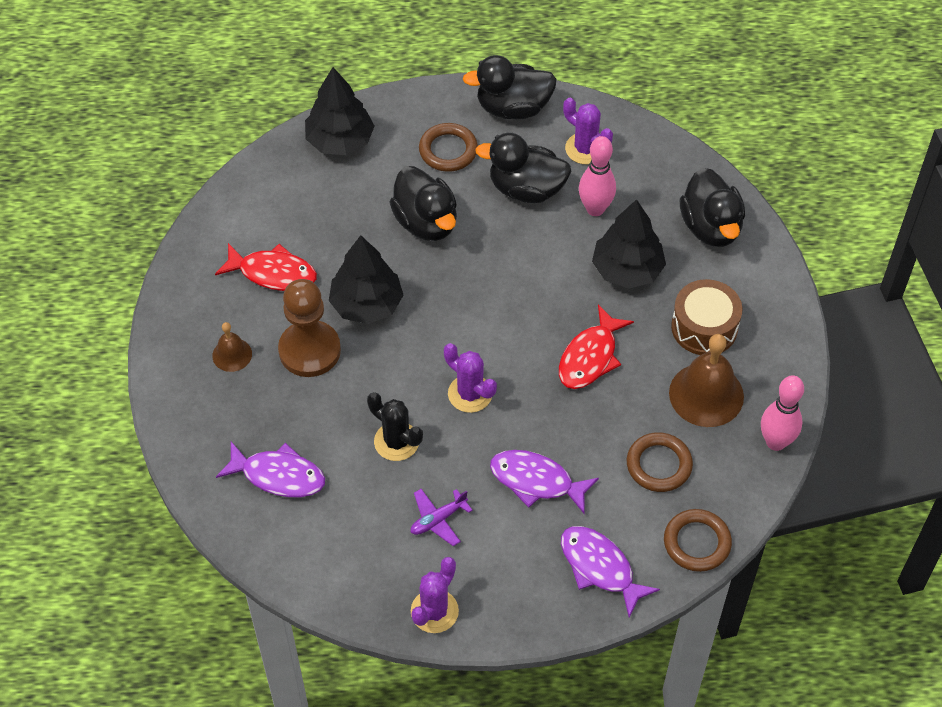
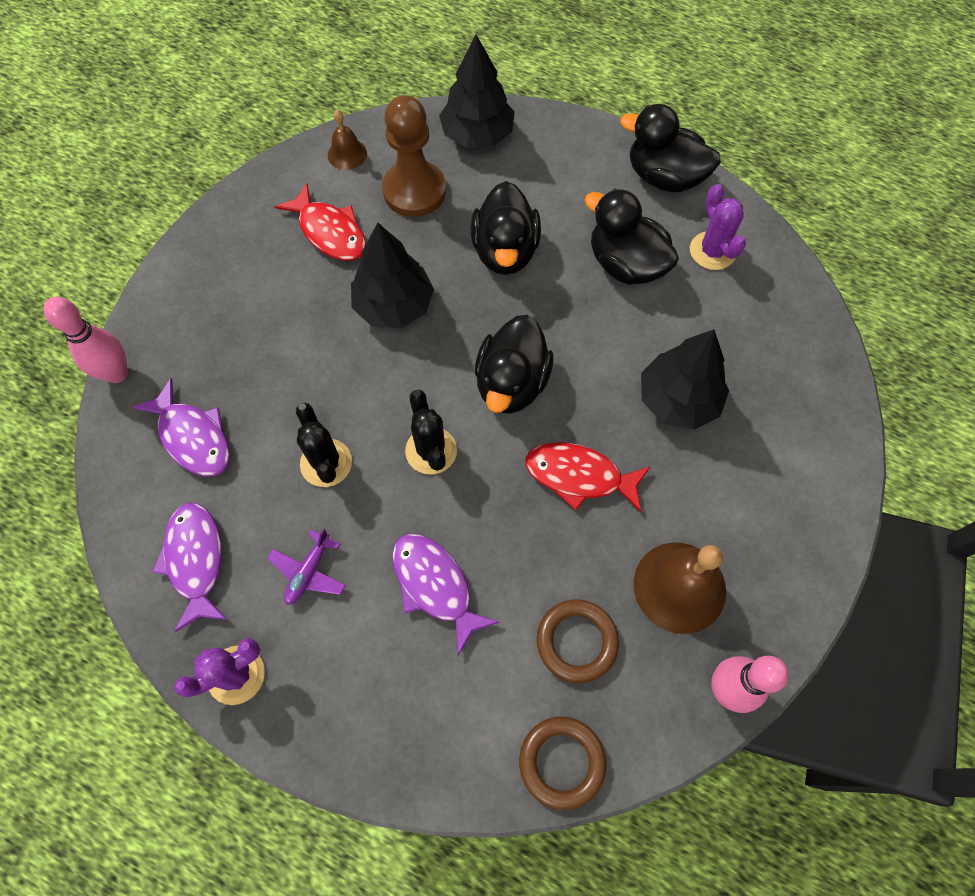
camera: 30 degrees right, 10 degrees up
brown bell [212,322,252,372] -> brown bell moved to [328,109,367,170]
brown pawn [278,279,341,377] -> brown pawn moved to [382,95,446,217]
purple plane [411,489,473,546] -> purple plane turned 60 degrees counterclockwise [267,528,346,605]
brown ring [419,123,478,172] -> none
purple cactus [444,343,497,413] -> black cactus [405,390,457,475]
red fish [559,305,634,389] -> red fish turned 45 degrees clockwise [526,443,651,512]
purple fish [561,526,660,618] -> purple fish moved to [152,503,228,632]
pink bowling pin [579,136,616,216] -> pink bowling pin moved to [44,297,128,383]
brown drum [671,279,742,355] -> none
black duck [679,168,745,247] -> black duck moved to [475,315,554,414]

